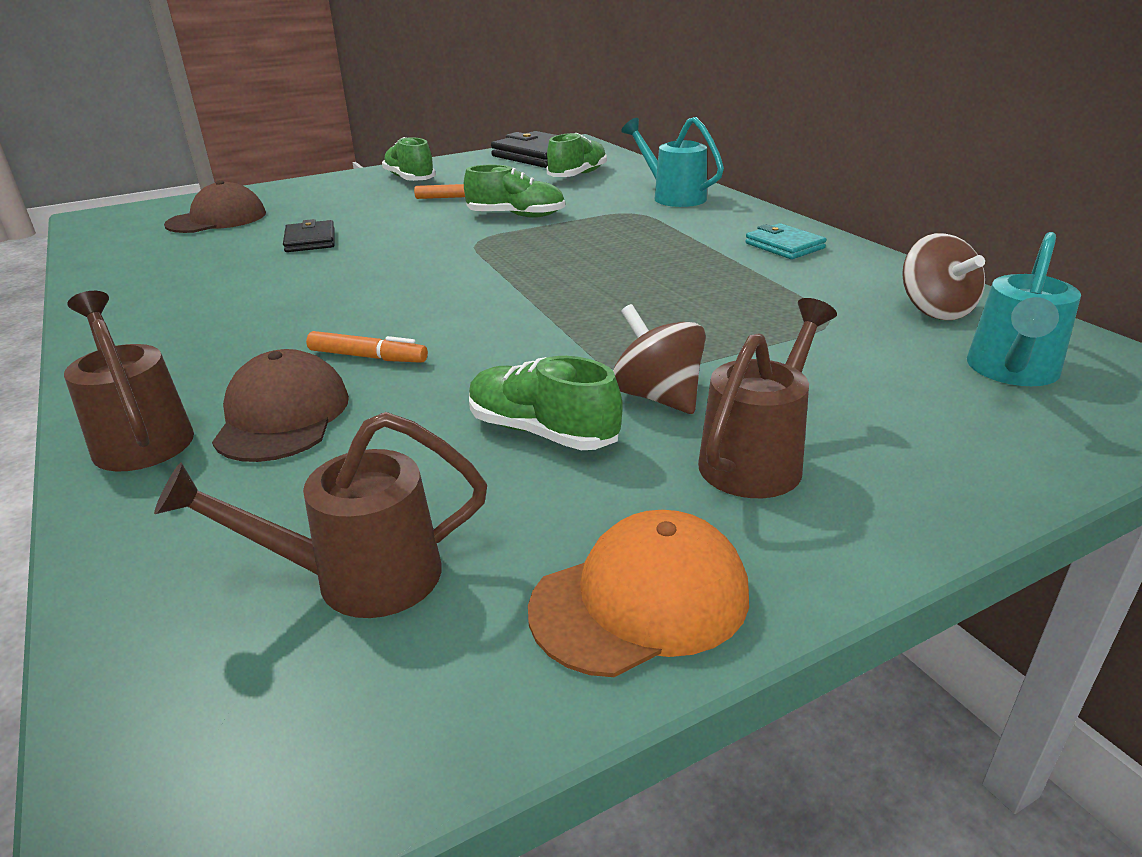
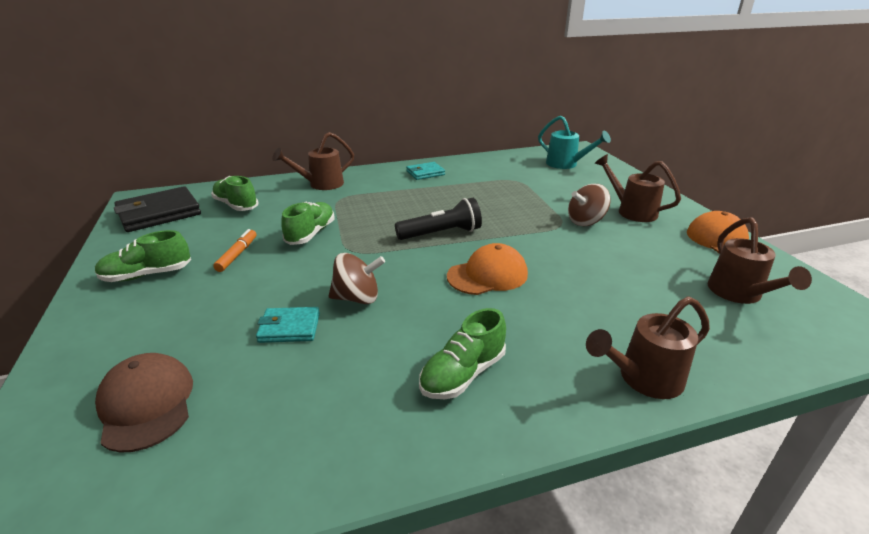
camera: 80 degrees left, 0 degrees up
brown cap [212,349,349,462] -> none
black wallet [283,219,335,252] -> turquoise wallet [256,307,320,343]
orange marker [306,331,428,363] -> none
green shoe [469,356,623,450] -> green shoe moved to [419,308,506,399]
turquoise watering can [621,117,724,207] -> brown watering can [272,132,354,190]
brown spinning top [902,233,985,320] -> brown spinning top moved to [329,253,385,304]
none -> black flashlight [395,198,482,240]
none -> orange cap [447,243,528,295]

